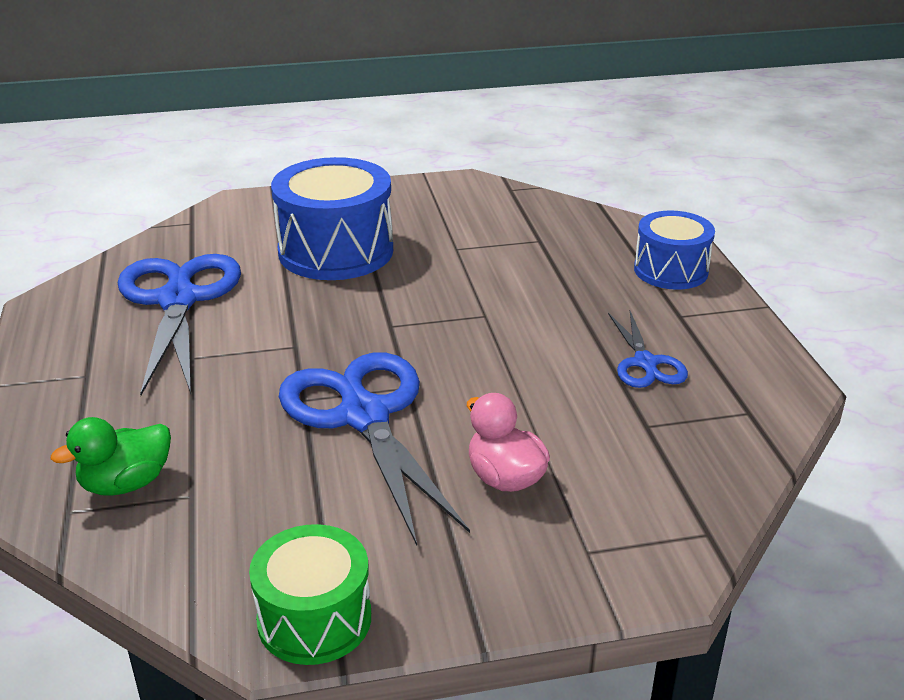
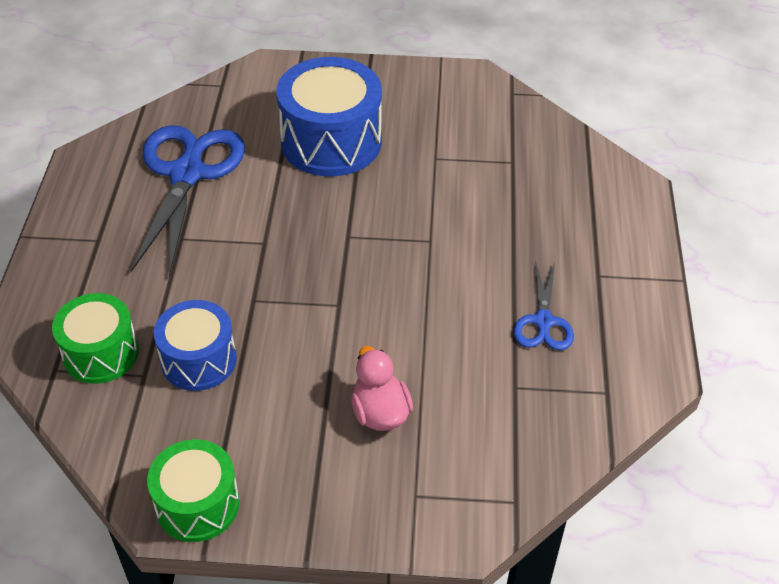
camera: 15 degrees right, 15 degrees up
green duck [51,417,171,496] -> green drum [52,293,139,384]
blue scissors [279,352,470,546] -> none
blue drum [634,210,715,290] -> blue drum moved to [154,300,237,391]

